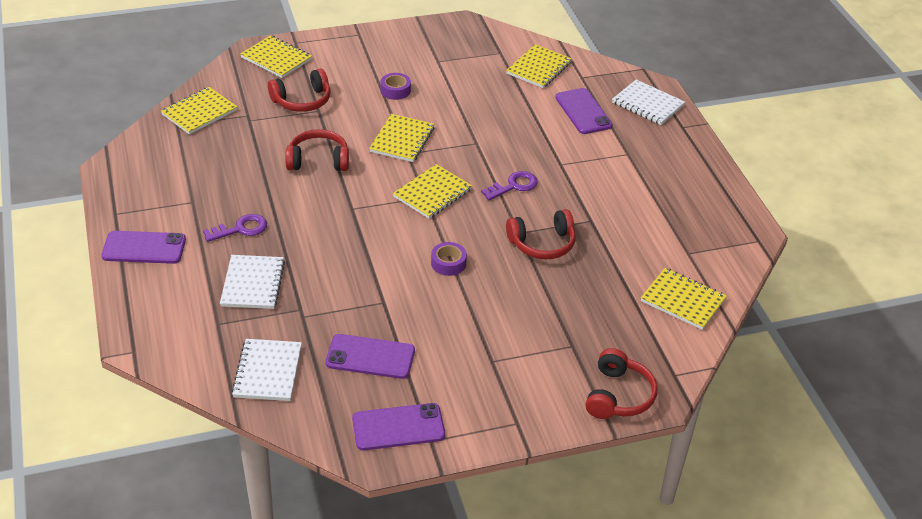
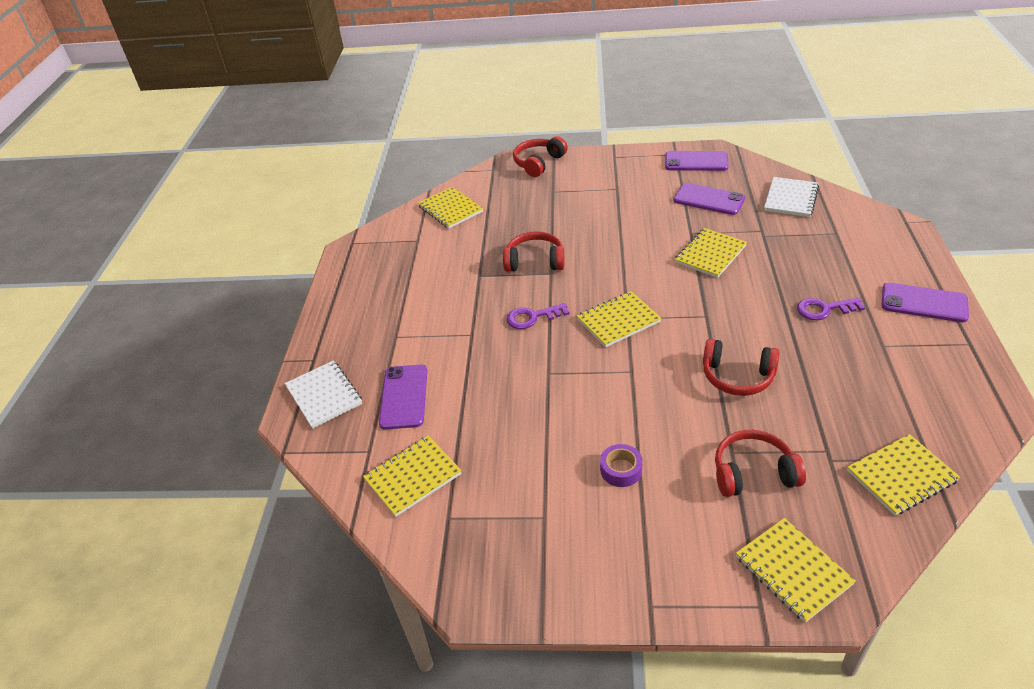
camera: 155 degrees left, 0 degrees up
white notebook [220,255,285,309] -> none
yellow notebook [369,114,434,162] -> yellow notebook moved to [675,228,747,278]
purple tape [431,242,467,276] -> none

